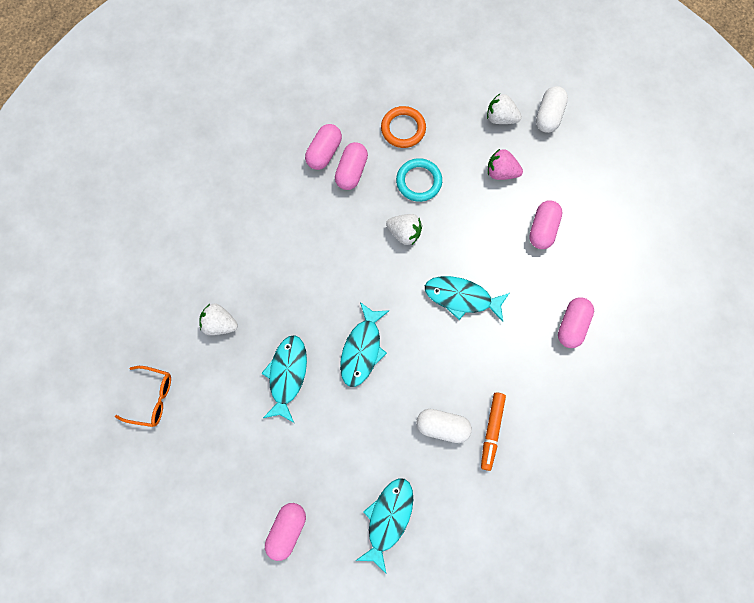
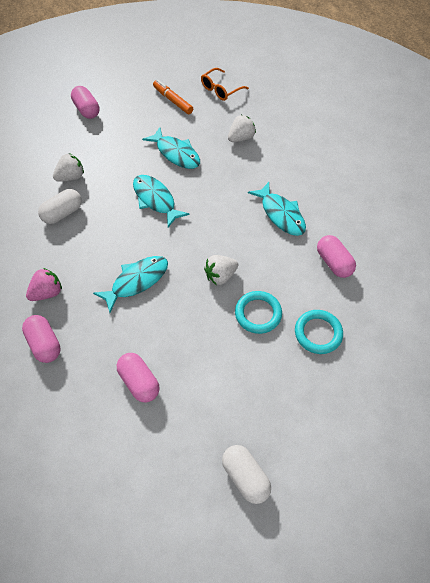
camera: 125 degrees right, 15 degrees down
pink capsule [335,142,368,190] -> none
turquoise fish [355,478,413,573] -> turquoise fish moved to [248,182,306,236]
orange ring [381,106,426,148] -> turquoise ring [295,310,343,354]
orange marker [481,392,506,471] -> orange marker moved to [153,80,193,114]
white strawberry [487,93,522,124] -> white strawberry moved to [53,153,84,182]
pink strawberry [488,149,523,180] -> pink strawberry moved to [26,268,62,301]

